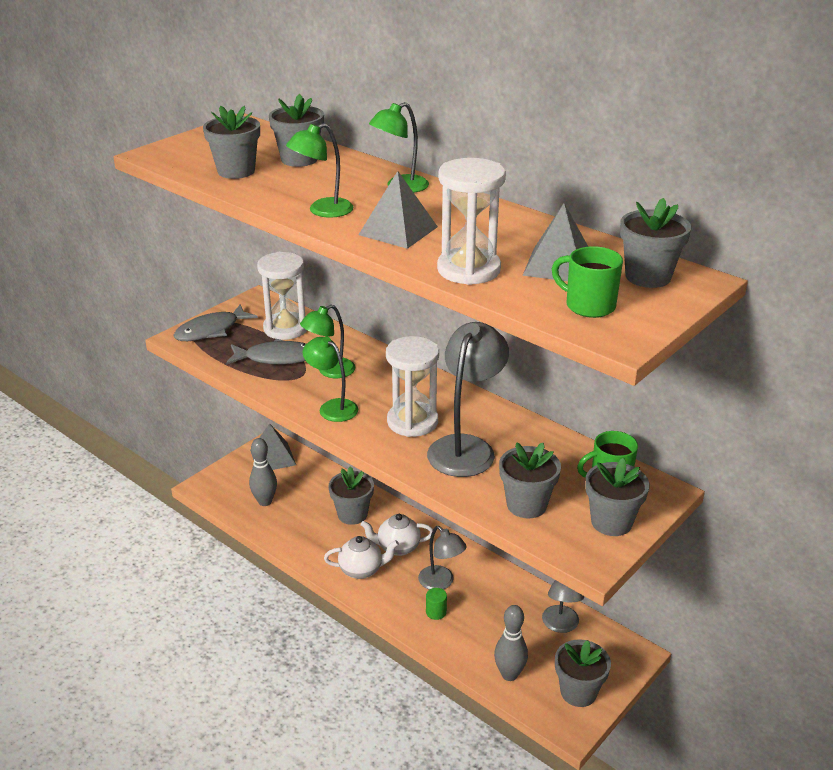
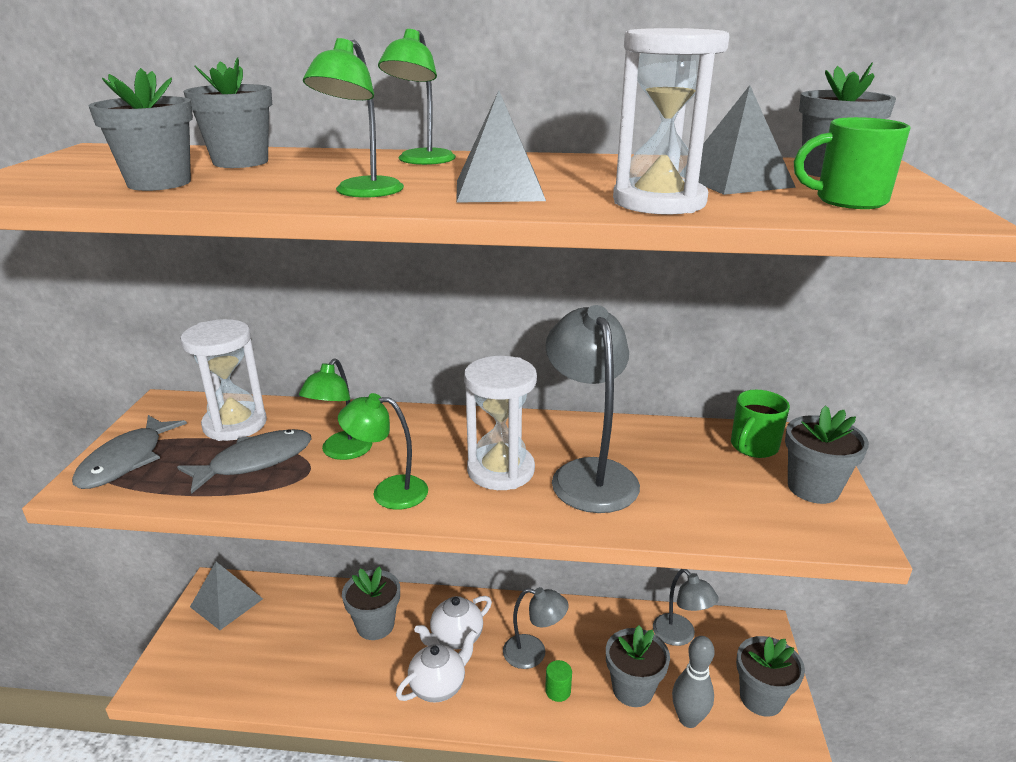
camera: 35 degrees left, 5 degrees down
grey bowling pin [249,438,277,506] -> none
grey flower pot [499,442,561,518] -> grey flower pot moved to [606,625,670,707]

